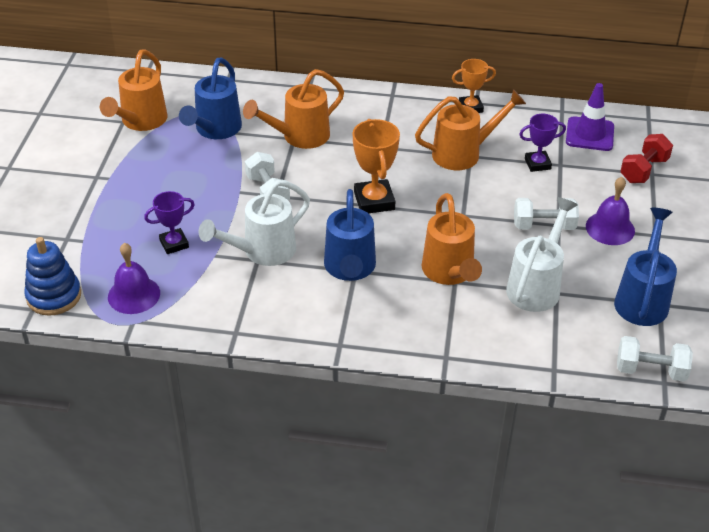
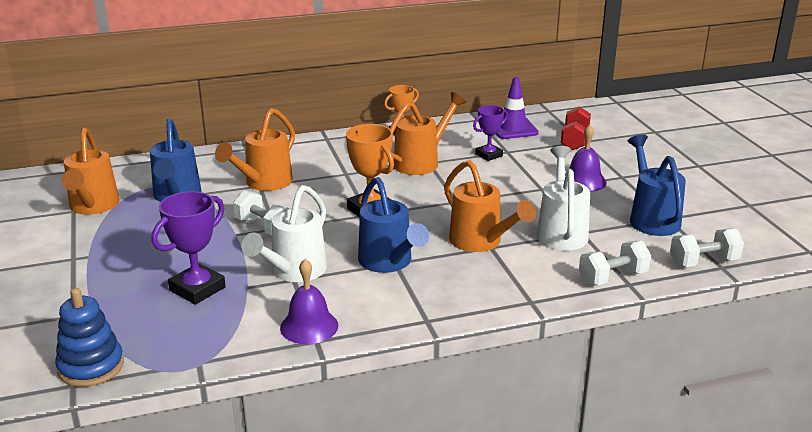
camera: 25 degrees left, 15 degrees down
purple bell [108,243,160,314] -> purple bell moved to [280,259,338,344]
purple trophy [144,191,195,254] -> purple trophy [152,191,226,305], size x1.56
white dumbbell [514,198,579,230] -> white dumbbell moved to [579,241,651,285]

